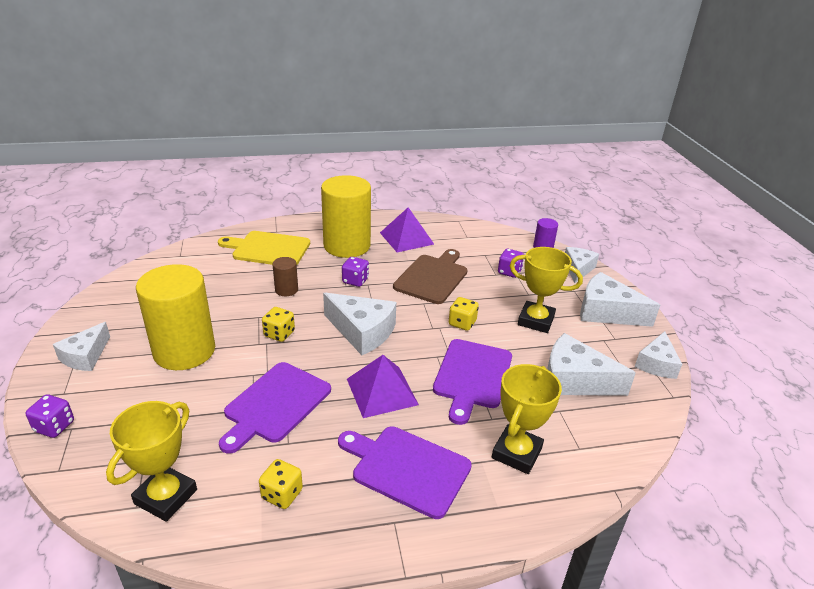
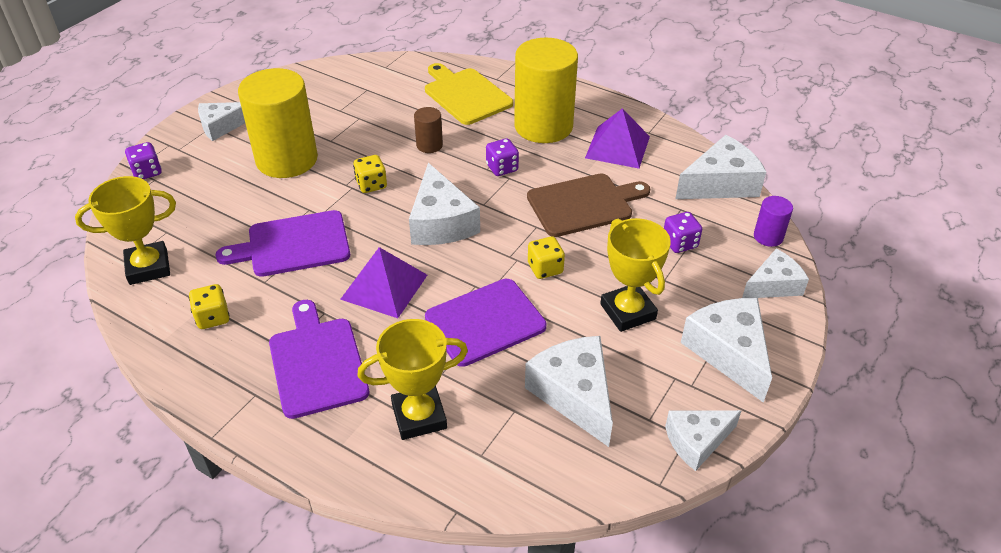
camera: 45 degrees right, 10 degrees up
none -> white cheese [675,135,766,199]

